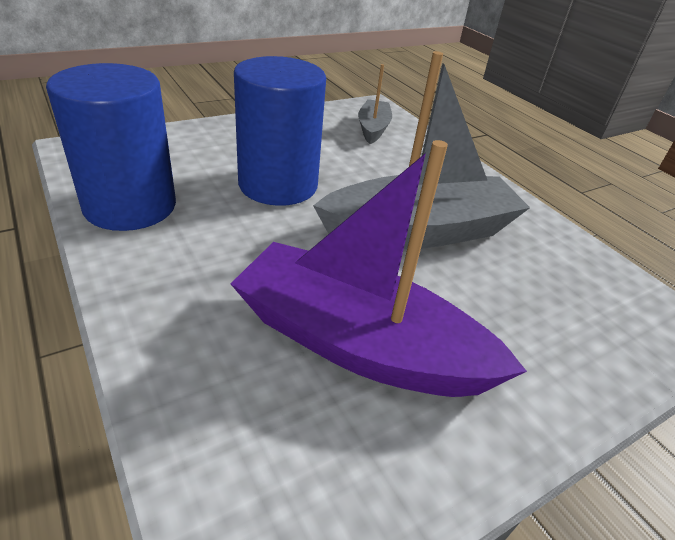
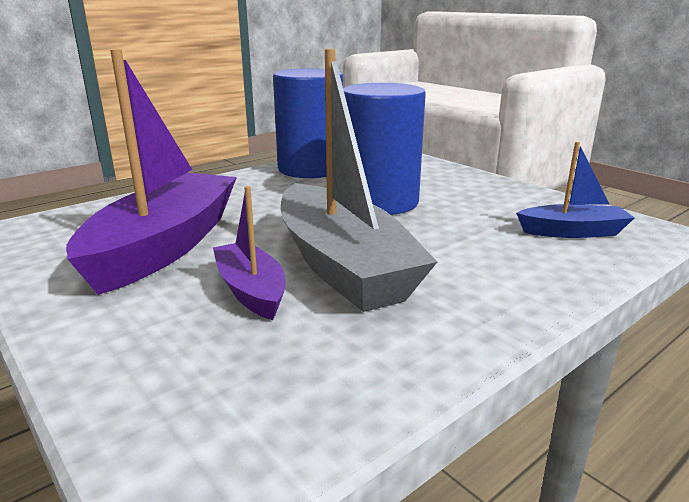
camera: 85 degrees right, 15 degrees down
grey boat [358,64,392,144] -> blue boat [516,142,634,238]
none -> purple boat [213,186,285,320]

